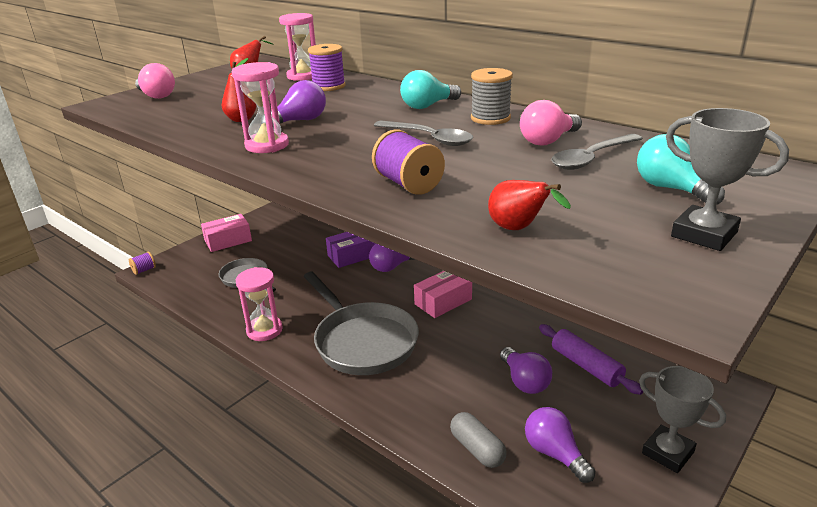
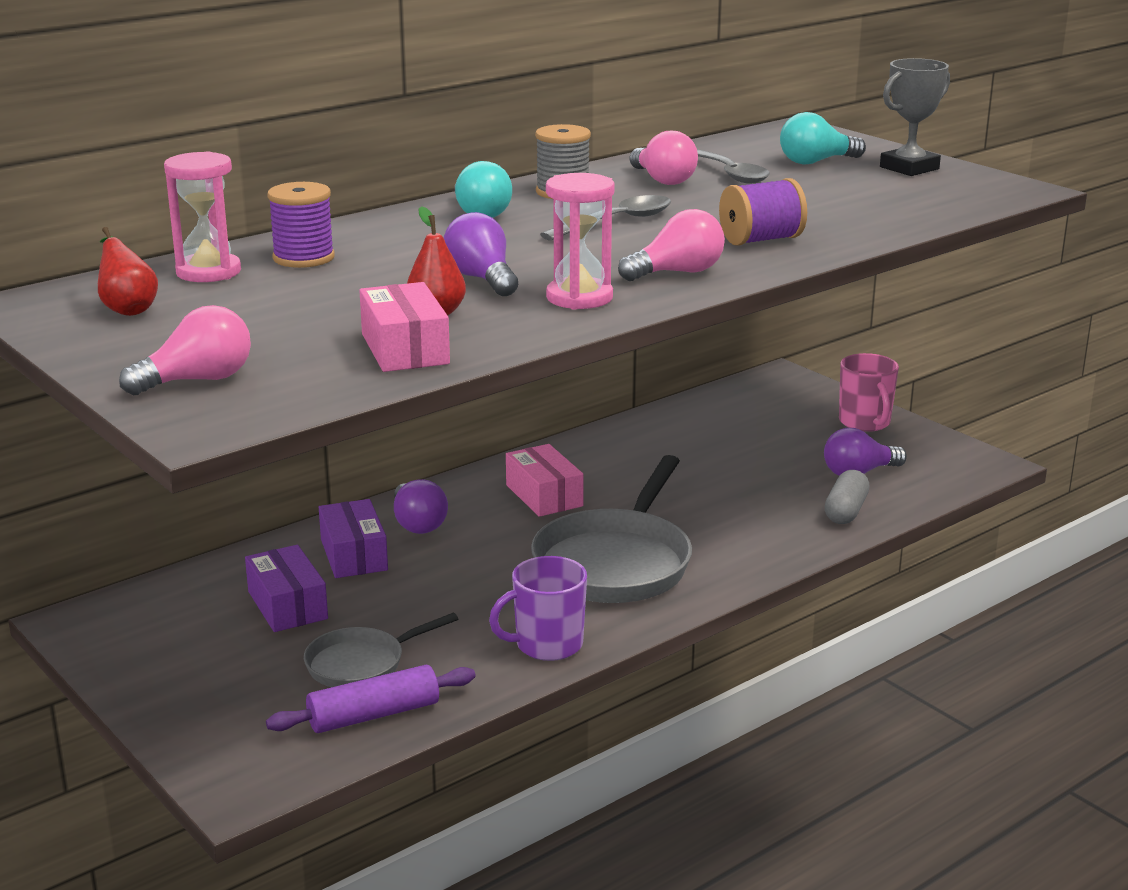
camera: 80 degrees left, 5 degrees down
purple spool [129,252,156,275] -> none
pink box [201,214,252,252] -> pink box moved to [359,282,450,372]
pink hourglass [236,267,283,341] -> purple mug [489,556,587,661]
grey pan [303,272,419,375] -> grey pan turned 135 degrees clockwise [531,455,692,603]
grey capsule [450,412,507,468] -> grey capsule turned 45 degrees counterclockwise [825,470,870,524]
red pear [488,180,571,230] -> none
purple light bulb [500,347,552,394] -> none
purple rolling pin [539,324,643,395] -> purple rolling pin moved to [266,665,476,733]
grey trophy [639,366,726,473] -> pink mug [839,353,899,432]
none -> purple box [245,545,328,632]
none -> pink light bulb [618,209,725,281]

